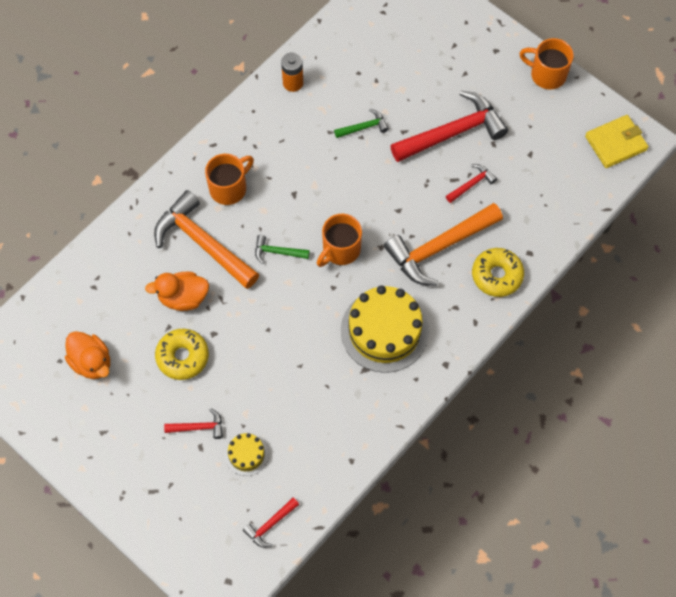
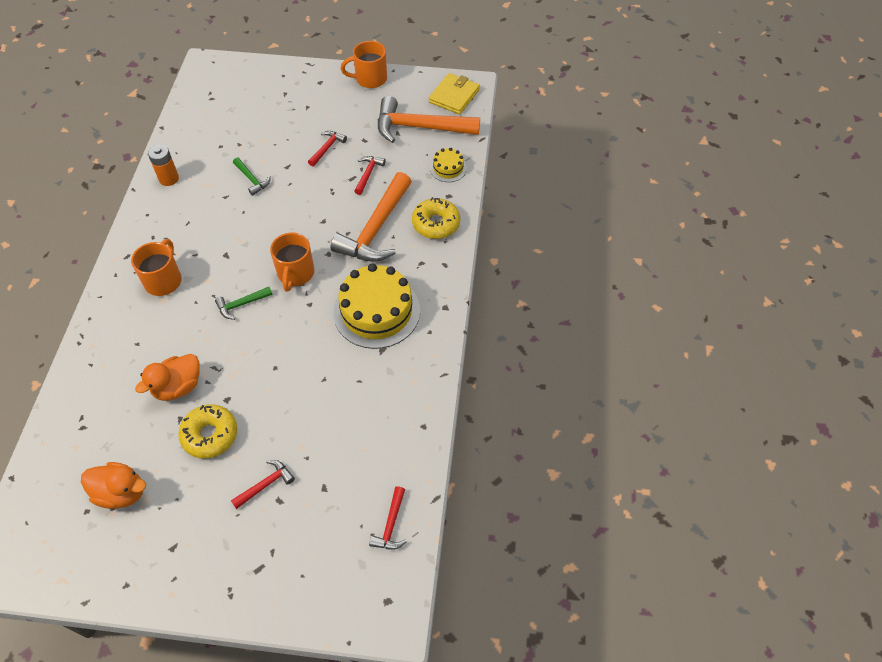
camera: 35 degrees left, 10 degrees down
orange hammer [154,190,259,289] -> orange hammer moved to [378,96,480,143]
yellow cake [225,433,269,476] -> yellow cake moved to [430,148,467,182]
green hammer [334,109,389,138] -> green hammer turned 105 degrees clockwise [233,158,271,196]
red hammer [390,90,508,162] -> red hammer [308,131,347,167], size x0.46

